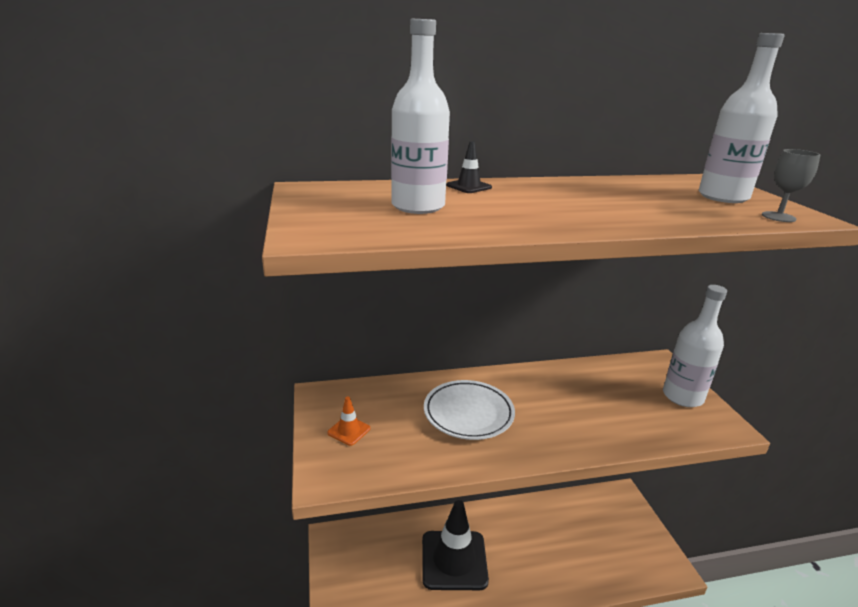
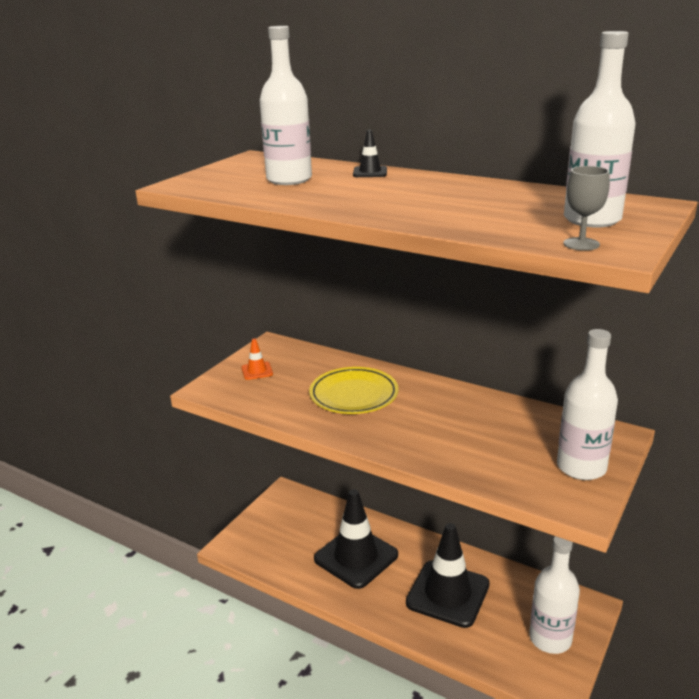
camera: 45 degrees right, 0 degrees up
white plate [424,380,515,440] -> yellow plate [309,367,399,414]
none -> black traffic cone [406,523,490,628]
none -> white bottle [529,536,580,654]

